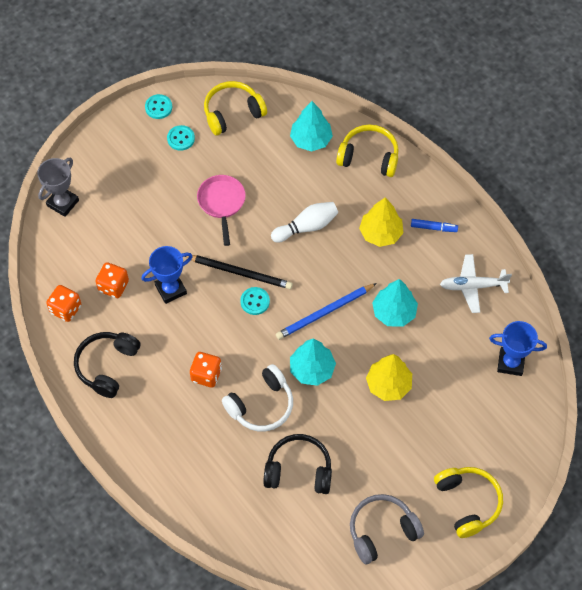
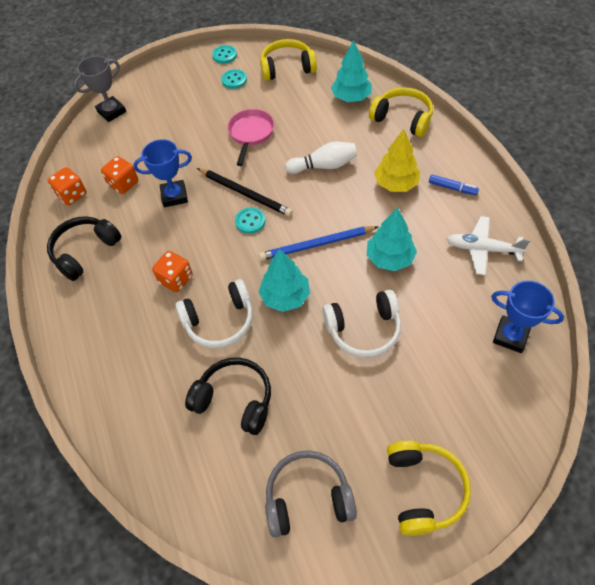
camera: 20 degrees right, 5 degrees down
yellow tree [366,354,412,401] -> white headphones [322,289,401,358]

